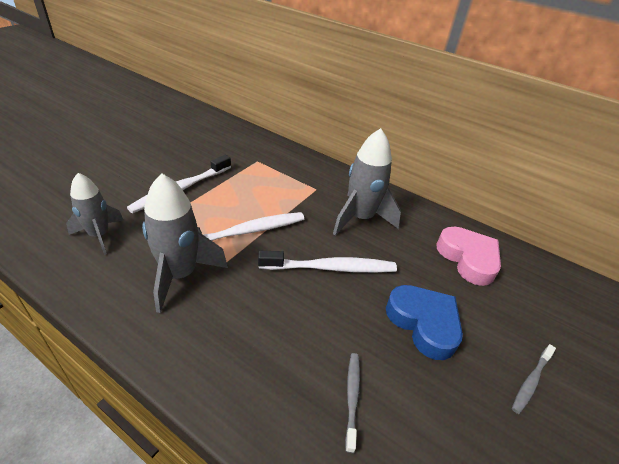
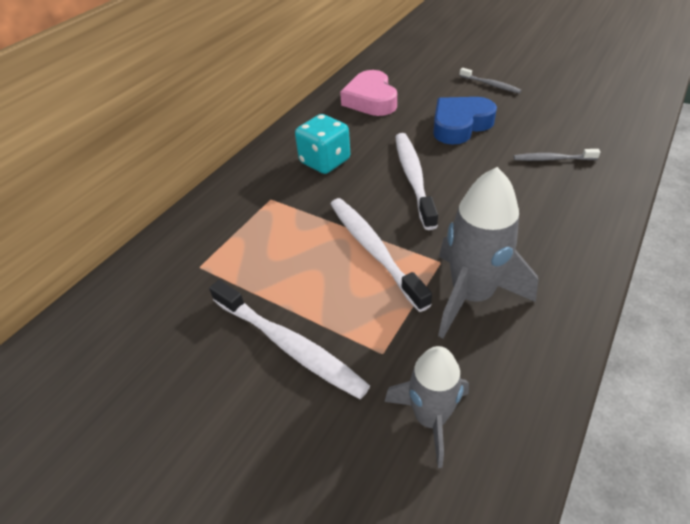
camera: 85 degrees left, 5 degrees up
grey rocket [333,128,401,236] -> turquoise dice [295,114,350,174]
pink heart [436,227,501,286] -> pink heart turned 75 degrees counterclockwise [340,70,397,116]

